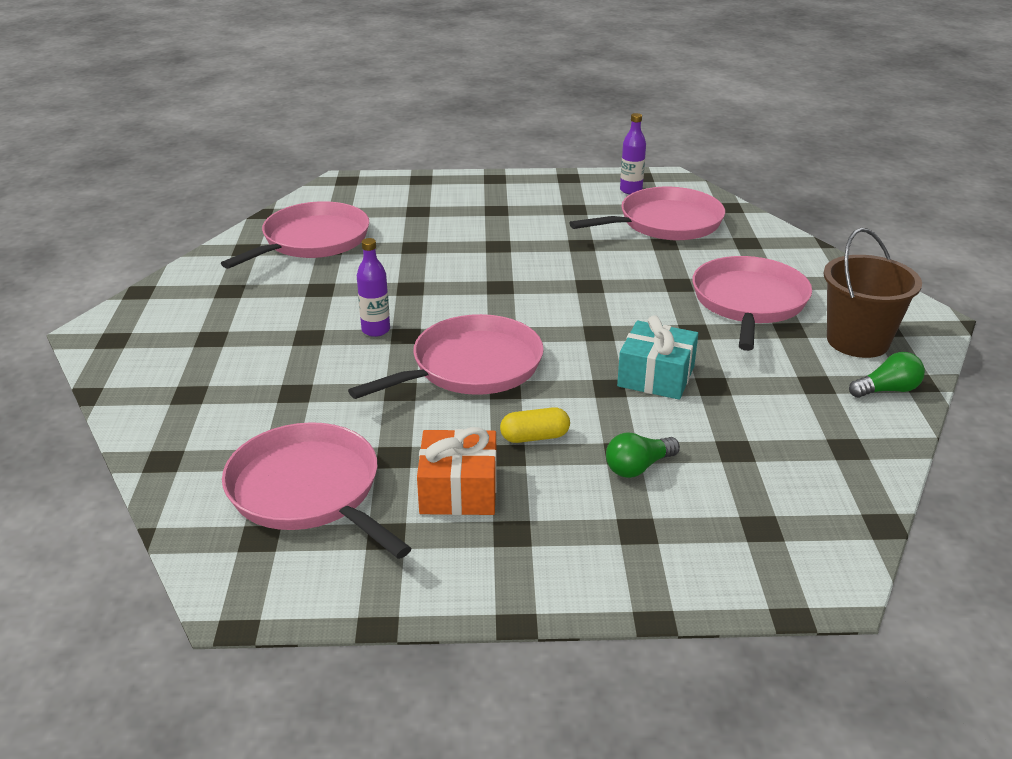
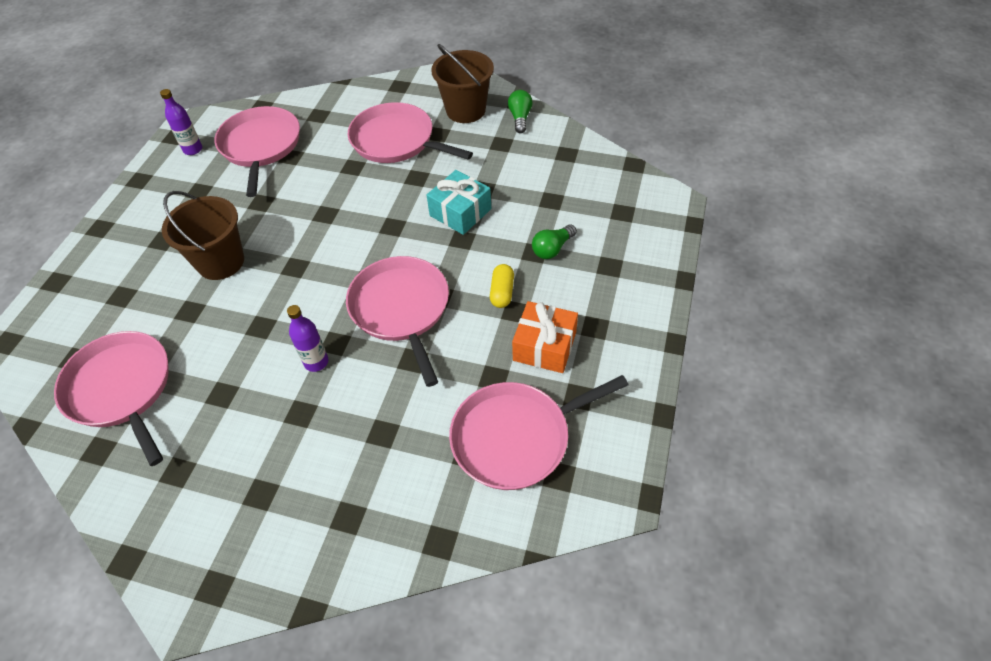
camera: 70 degrees left, 20 degrees up
green light bulb [606,432,680,478] -> green light bulb turned 60 degrees clockwise [532,224,577,259]
none -> brown bucket [162,191,244,280]

